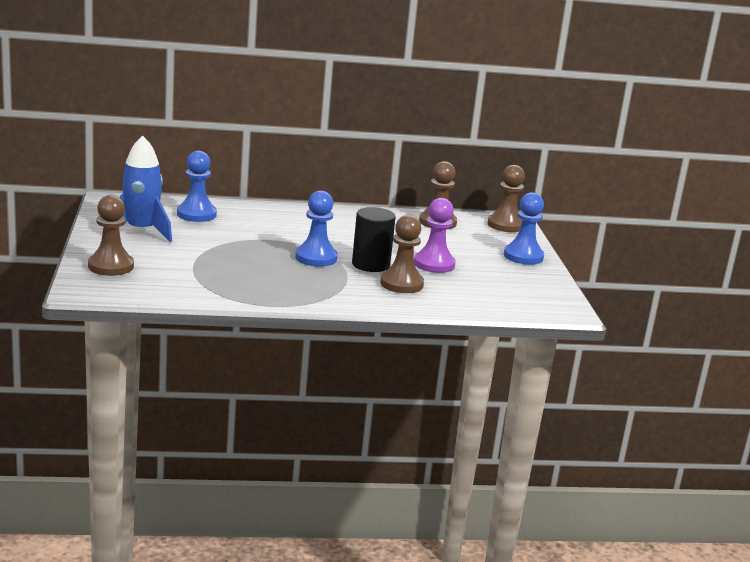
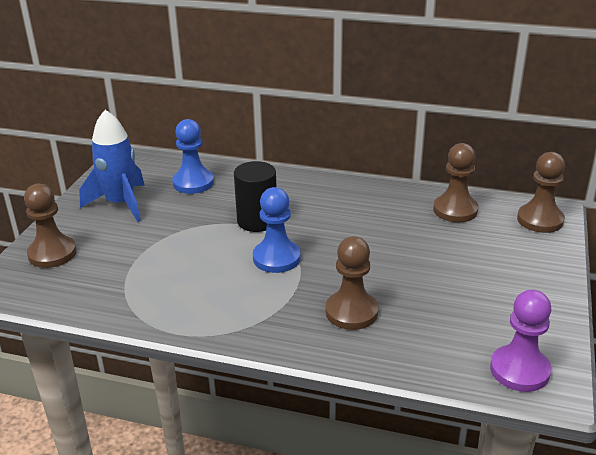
camera: 25 degrees right, 10 degrees up
black cylinder [352,207,396,272] -> black cylinder moved to [234,161,277,232]
purple pawn [414,198,456,273] -> purple pawn moved to [490,290,552,392]
blue pawn [504,192,544,265] -> none

